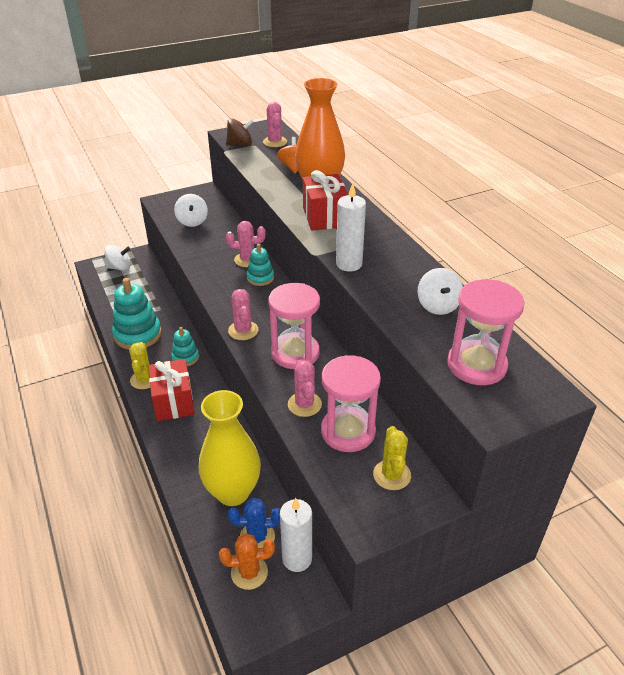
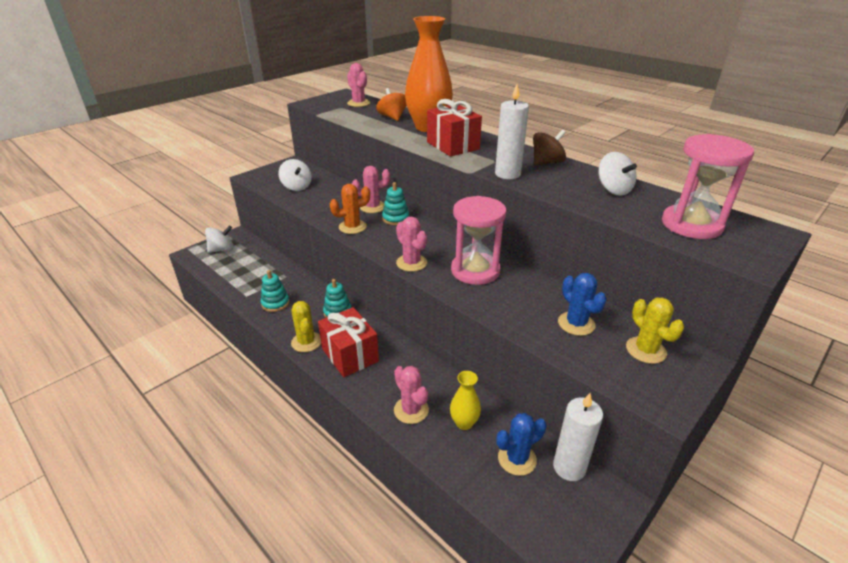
camera: 20 degrees left, 5 degrees down
turquoise stacking toy [112,278,162,350] -> turquoise stacking toy [260,270,290,312], size x0.55
yellow vase [199,390,261,506] -> yellow vase [450,371,481,430], size x0.47
orange cactus [219,533,275,590] -> orange cactus moved to [330,184,370,234]
brown spinning top [226,118,254,146] -> brown spinning top moved to [533,130,566,165]
pink cactus [288,360,322,417] -> pink cactus moved to [394,366,429,424]
pink hourglass [321,355,381,452] -> blue cactus [558,273,607,336]

